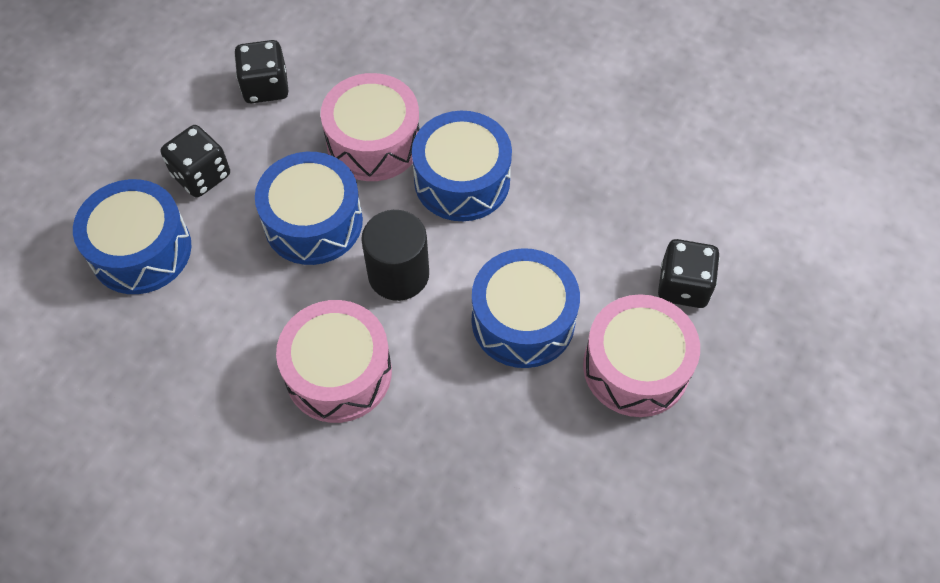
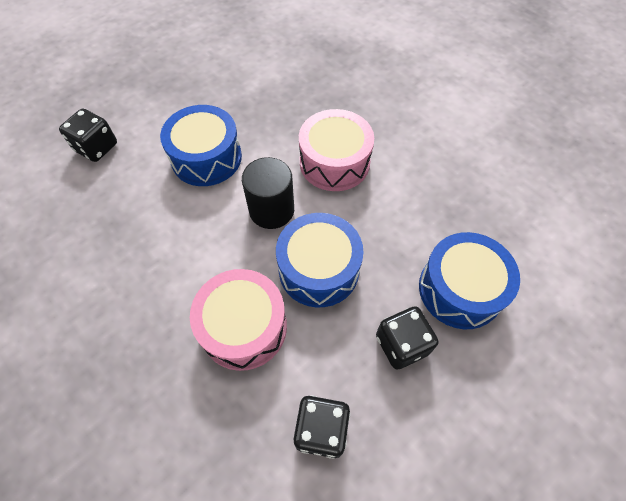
camera: 160 degrees left, 0 degrees up
blue drum [412,111,512,221] -> none
pink drum [583,294,700,417] -> none

